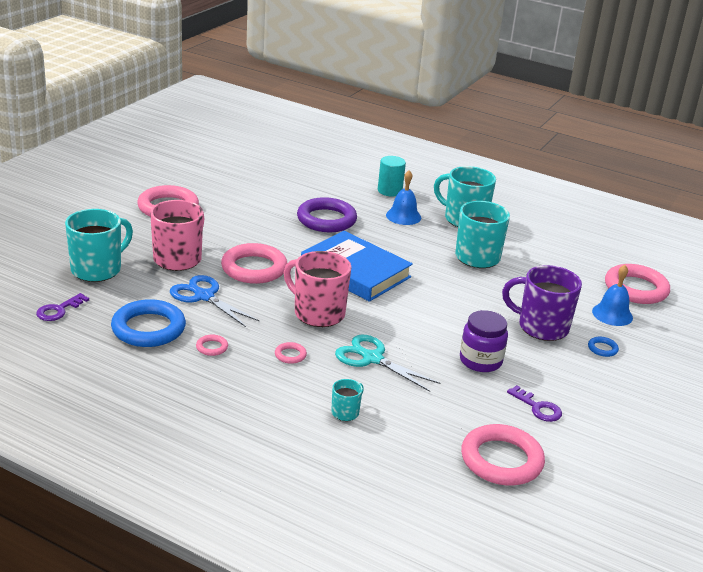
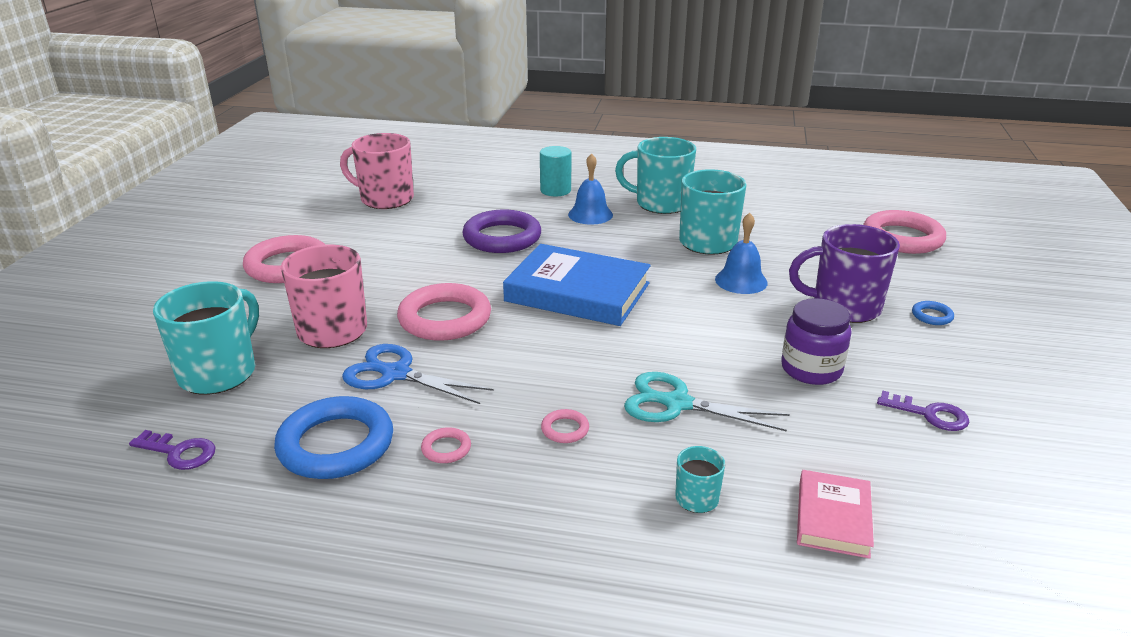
camera: 15 degrees left, 0 degrees up
purple key [36,293,89,321] -> purple key turned 90 degrees counterclockwise [129,430,216,470]
pink mug [284,251,351,327] -> pink mug moved to [340,133,414,209]
pink ring [461,424,545,485] -> none
blue bell [592,265,633,326] -> blue bell moved to [715,213,768,294]
none -> pink book [797,470,874,559]

